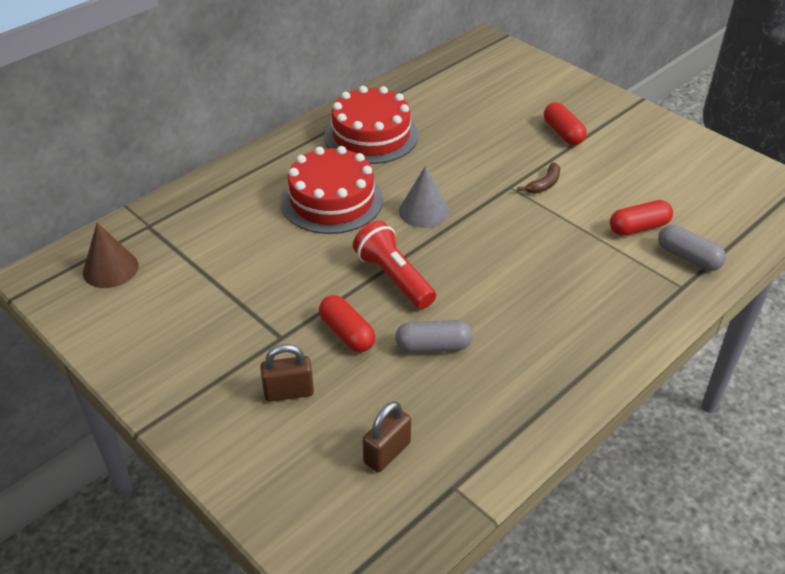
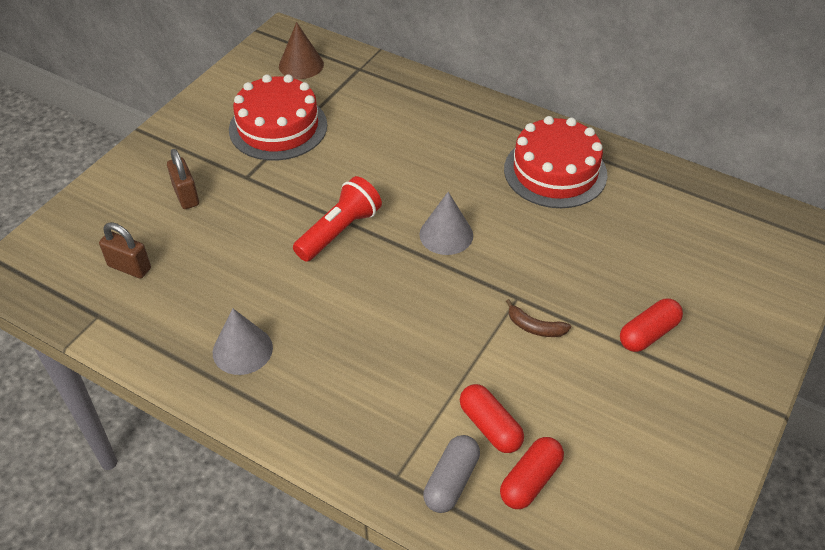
camera: 75 degrees right, 5 degrees up
red cake [281,146,383,234] -> red cake moved to [229,74,327,161]
red capsule [319,295,375,352] -> red capsule moved to [500,437,564,509]
grey capsule [395,320,473,353] -> none
none -> grey cone [213,309,273,375]

